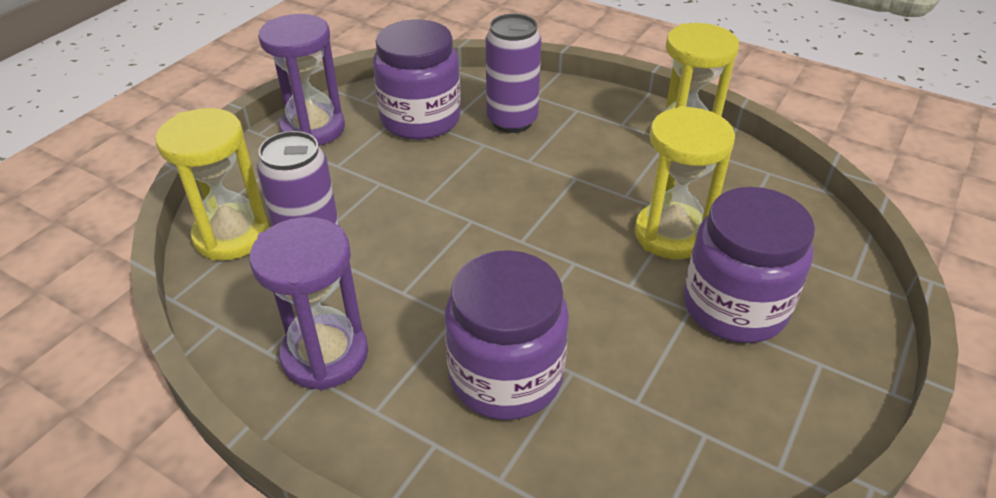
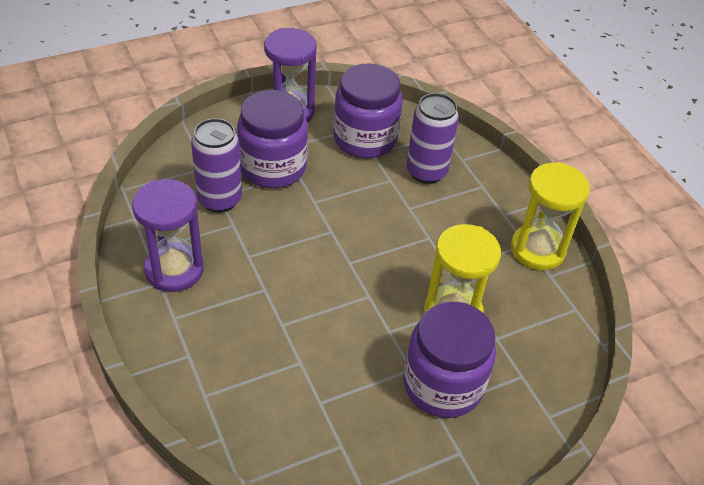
camera: 30 degrees right, 5 degrees up
yellow hourglass [155,108,269,260] -> none
purple jar [445,250,569,420] -> purple jar moved to [237,90,308,188]

